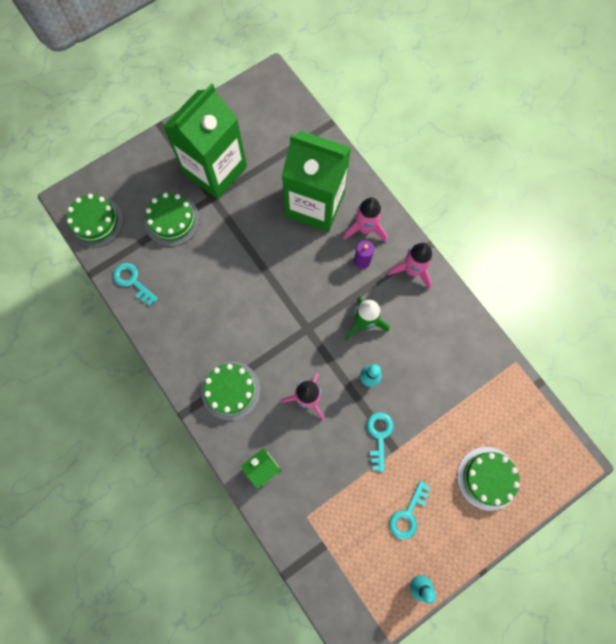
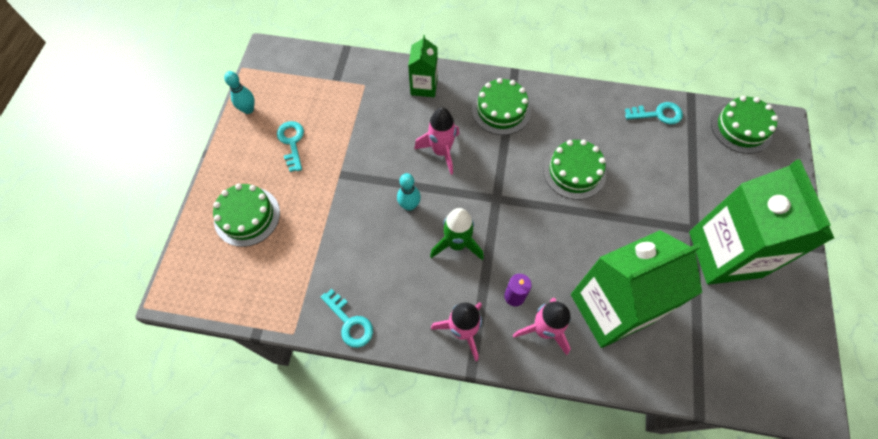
camera: 135 degrees right, 10 degrees down
green cake [145,193,200,247] -> green cake moved to [543,139,606,200]
turquoise key [367,412,394,472] -> turquoise key moved to [321,289,373,348]

